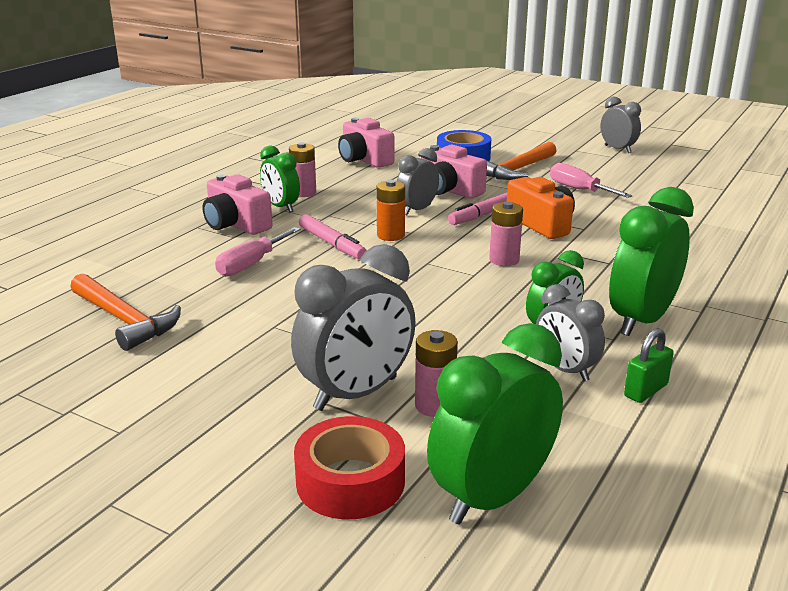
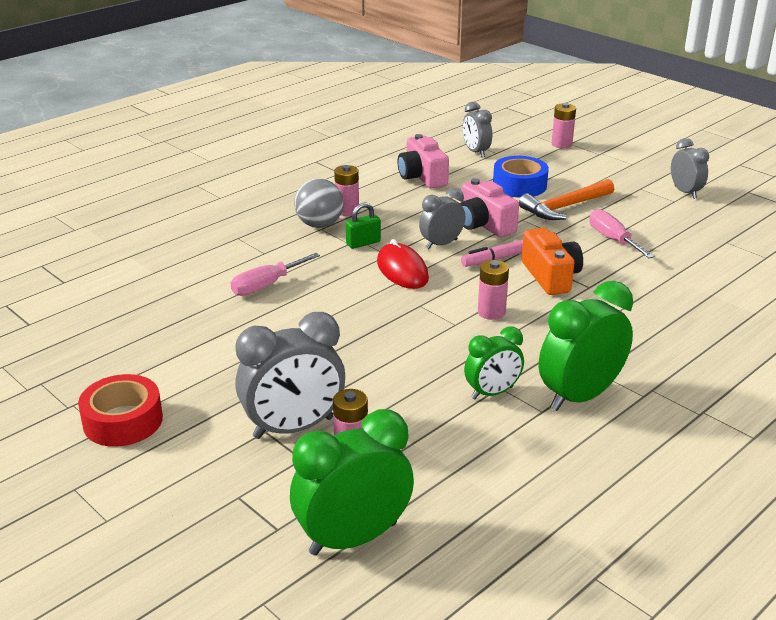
camera: 15 degrees right, 5 degrees up
orange hammer [70,274,181,351] -> none
pink camera [203,174,273,235] -> none
green clock [260,145,300,212] -> grey ball [294,178,344,228]
red tape [294,416,405,519] -> red tape moved to [78,374,163,447]
pink marker [299,214,367,260] -> none
orange battery [376,180,405,241] -> red mouse [377,239,429,289]
grey clock [536,284,605,381] -> grey clock moved to [463,102,492,158]
green padlock [624,328,674,403] -> green padlock moved to [346,202,381,249]
none -> pink battery [552,103,576,148]

